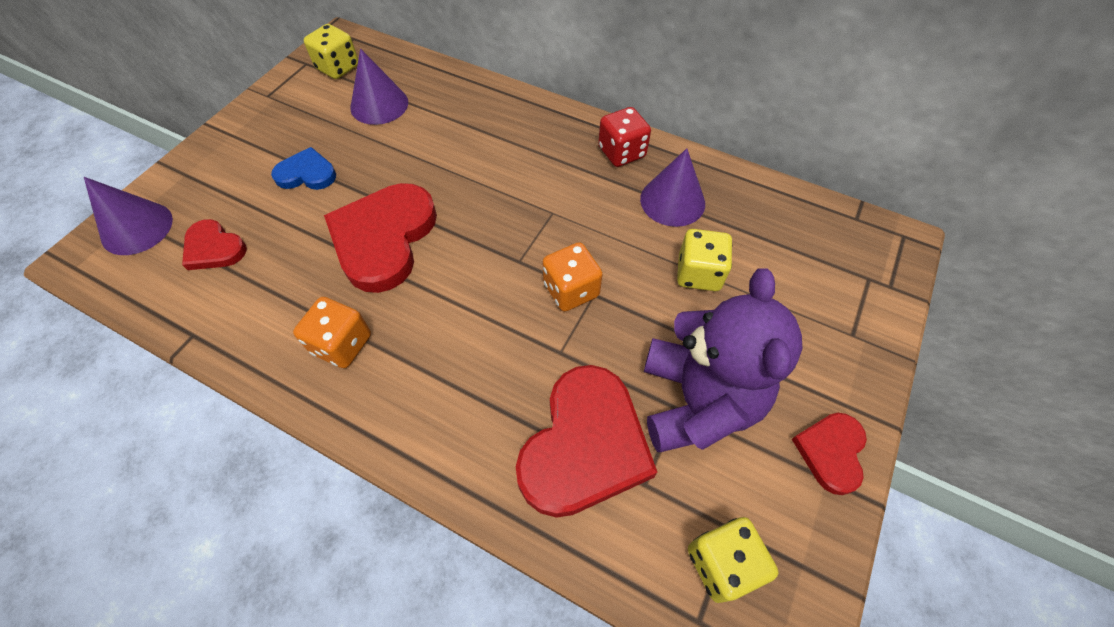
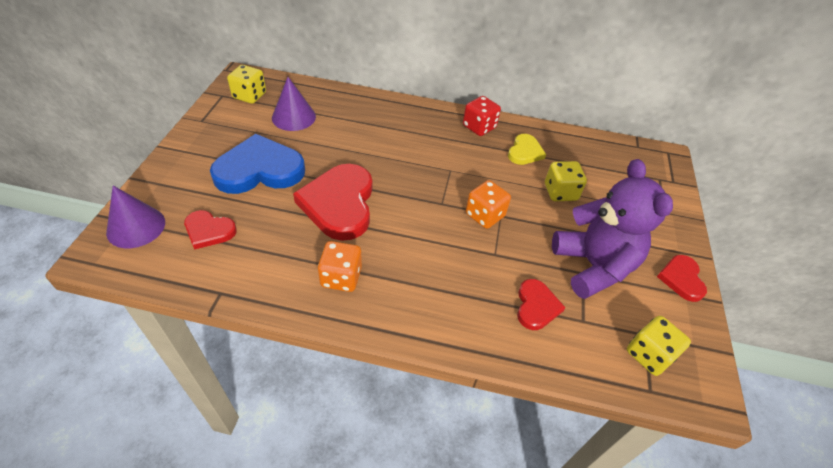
camera: 20 degrees left, 10 degrees down
blue heart [271,147,336,190] -> blue heart [210,134,305,194], size x1.90
red heart [516,365,657,518] -> red heart [517,279,566,330], size x0.53
purple cone [640,148,705,227] -> yellow heart [508,134,546,165]

